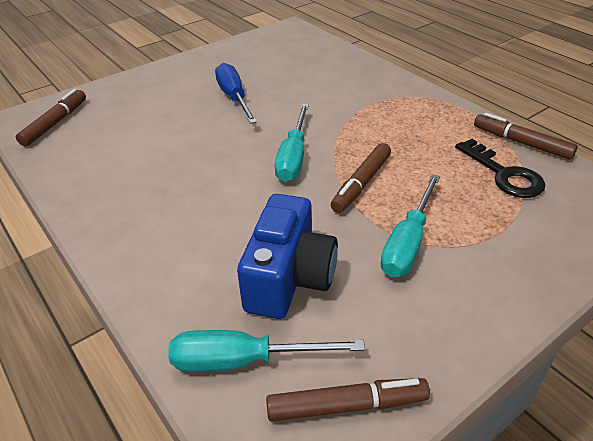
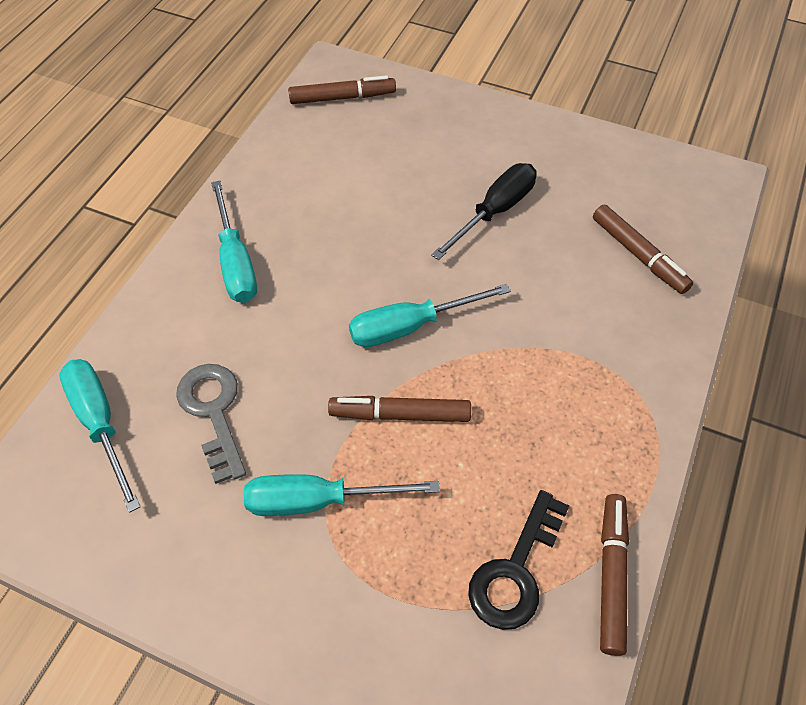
camera: 60 degrees right, 15 degrees up
blue screwdriver [215,63,257,124] -> black screwdriver [431,163,536,260]
blue camera [237,194,338,319] -> grey key [176,364,246,484]
brown marker [266,378,430,422] -> brown marker moved to [593,205,693,294]
none -> turquoise screwdriver [211,181,257,303]

